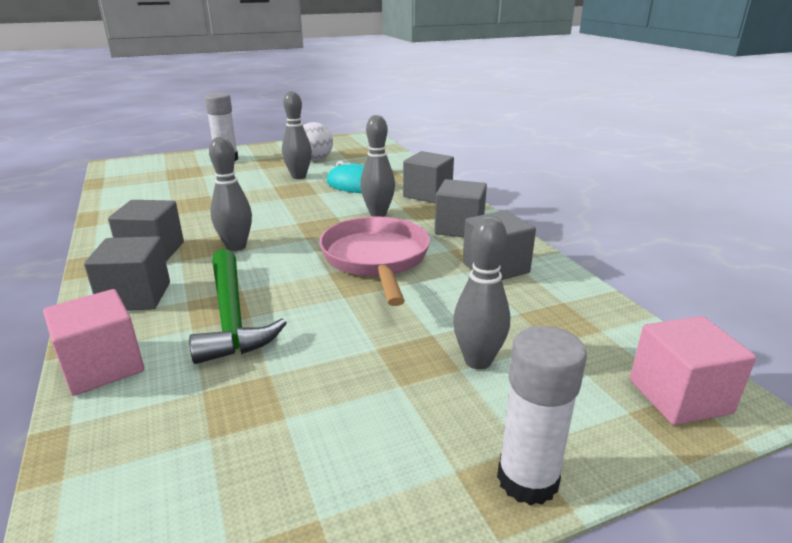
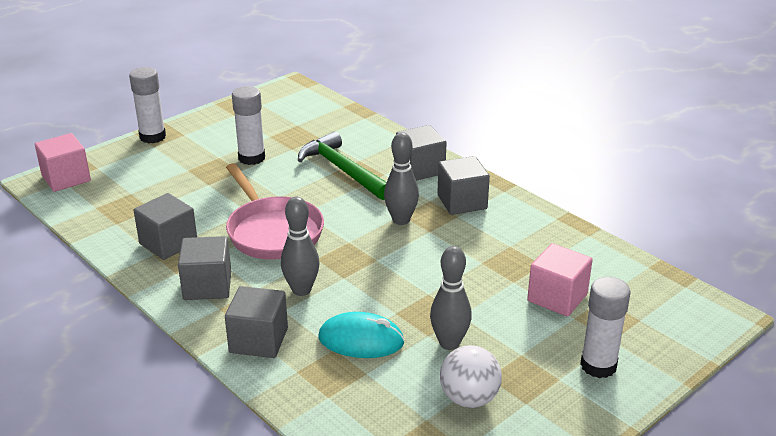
camera: 160 degrees right, 5 degrees up
pink cube [43,289,144,396] -> pink cube moved to [527,243,593,317]
grey bowling pin [453,216,510,370] -> none
none -> white glue stick [232,86,265,165]

